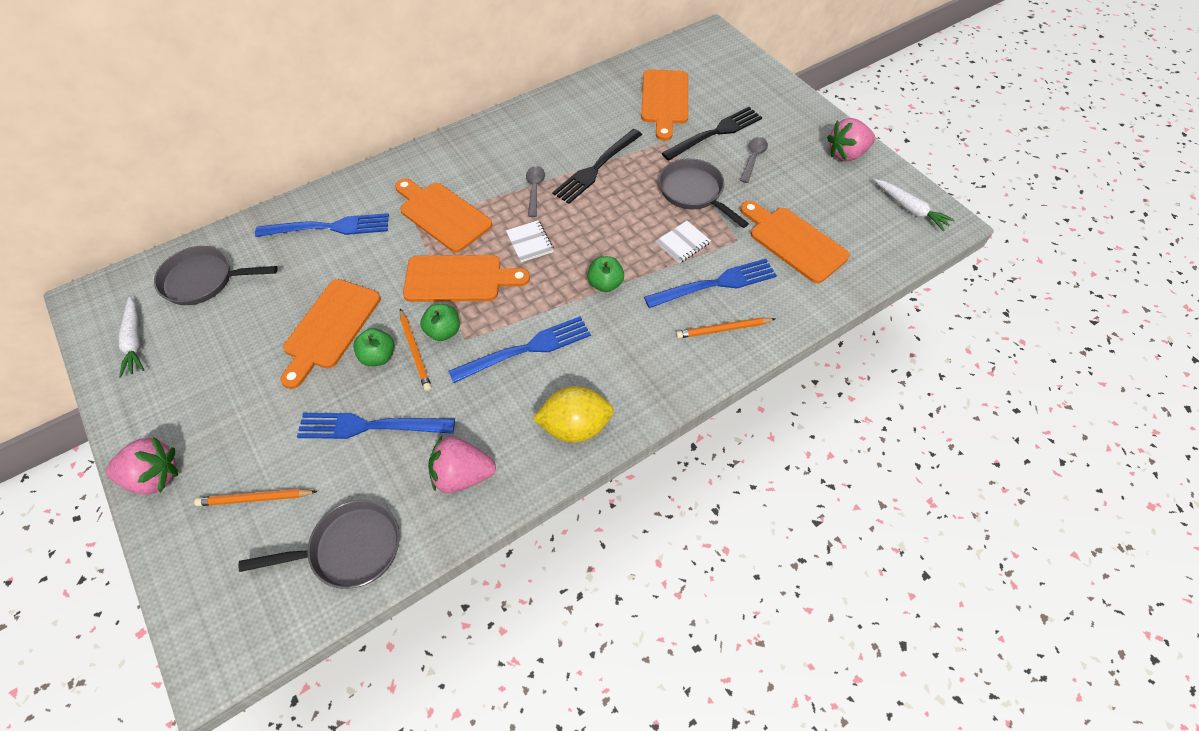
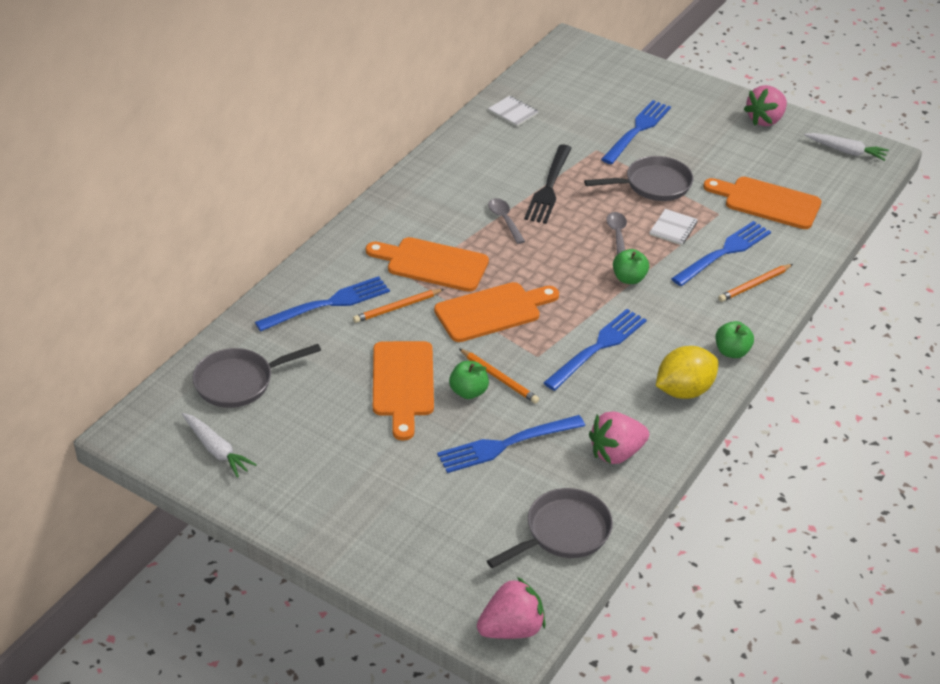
camera: 25 degrees left, 15 degrees down
pink strawberry [106,437,178,495] -> pink strawberry moved to [477,577,546,639]
orange pencil [194,489,317,506] -> orange pencil moved to [353,289,444,323]
green apple [420,304,460,341] -> green apple moved to [715,321,754,358]
white notebook [506,220,554,262] -> white notebook moved to [488,96,539,127]
orange cutting board [641,69,688,141] -> none
grey pan [659,158,749,228] -> grey pan turned 135 degrees clockwise [584,156,693,201]
black fork [662,107,762,161] -> blue fork [601,100,671,164]
grey spoon [740,137,768,183] -> grey spoon moved to [606,212,627,255]

